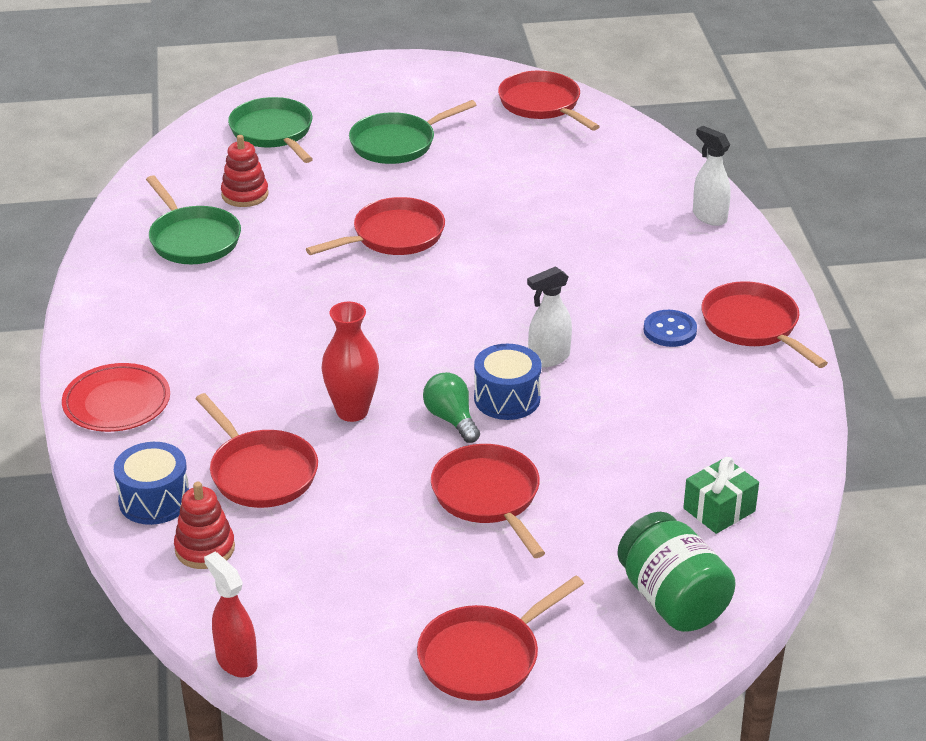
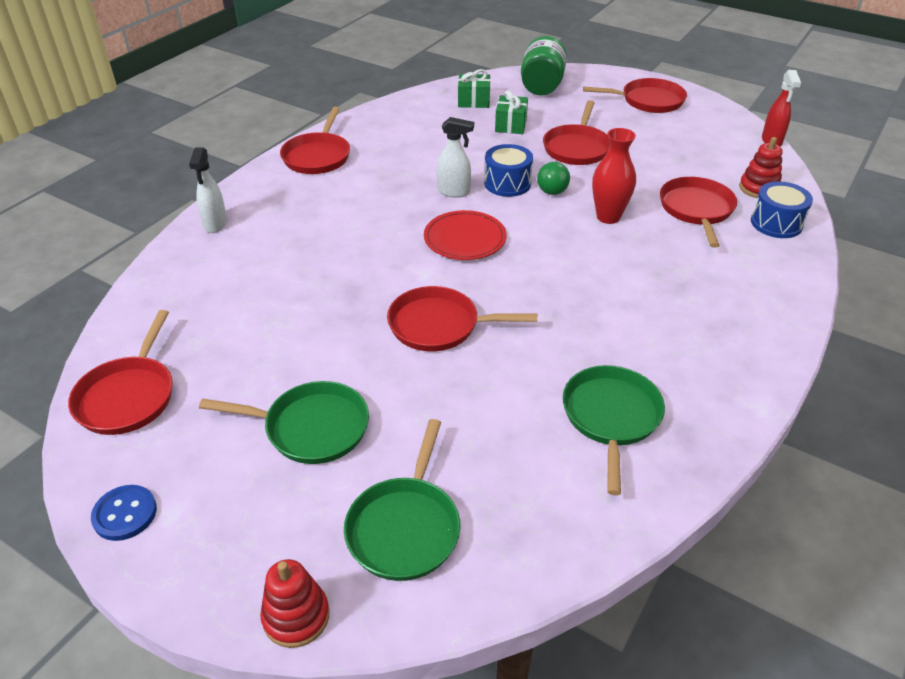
camera: 140 degrees left, 5 degrees up
red plate [62,363,170,432] -> red plate moved to [424,210,507,260]
red stacking toy [221,135,269,207] -> red stacking toy moved to [260,559,330,648]
blue button [644,310,697,347] -> blue button moved to [91,485,157,541]
none -> green gift [495,90,528,134]

